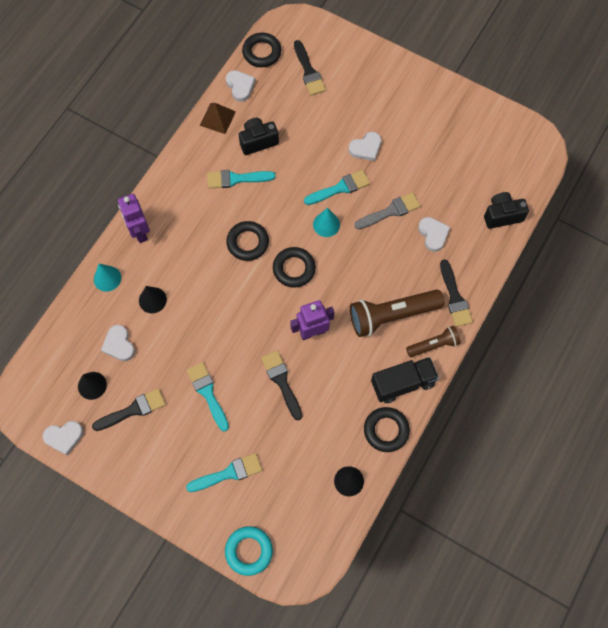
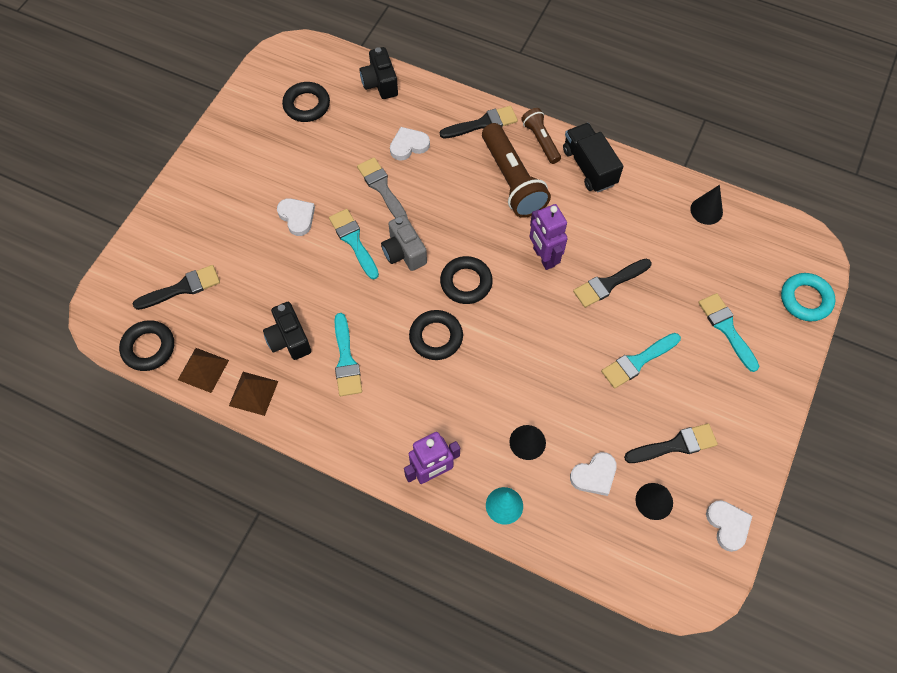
camera: 95 degrees left, 5 degrees down
black brush [92,388,166,431] -> black brush turned 105 degrees clockwise [624,423,718,463]
white heart [226,70,255,102] -> brown pyramid [178,348,229,393]
turquoise cone [313,208,340,237] -> grey camera [381,215,427,271]
black ring [364,407,410,452] -> black ring moved to [282,82,330,122]

